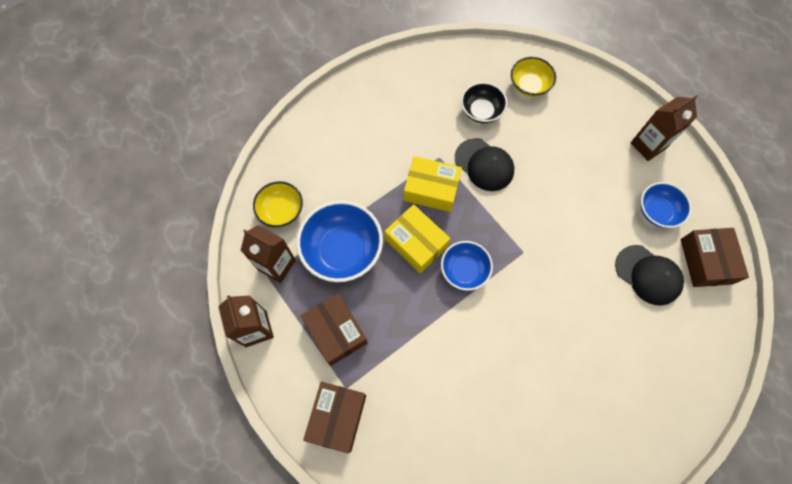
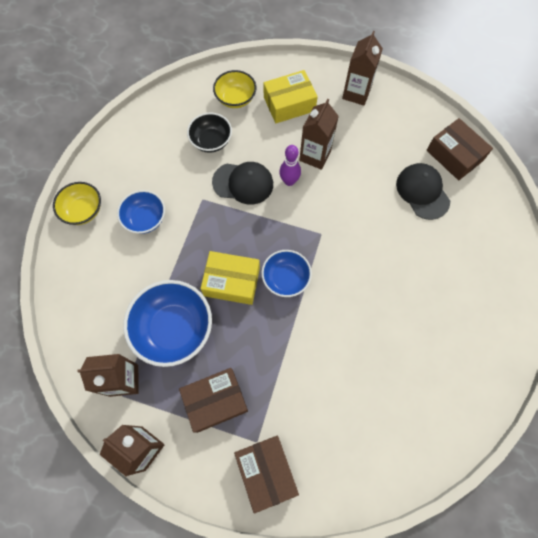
camera: 35 degrees left, 0 degrees up
yellow bowl [253,181,303,227] -> yellow bowl moved to [53,182,101,225]
brown box [301,293,367,366] -> brown box turned 45 degrees counterclockwise [179,368,248,433]
yellow box [404,156,462,212] -> yellow box moved to [263,70,318,123]
black cap [615,245,684,306] -> black cap turned 120 degrees counterclockwise [396,163,450,220]
blue bowl [641,182,692,228] -> blue bowl moved to [117,190,165,234]
none -> purple bowling pin [279,145,301,186]
none -> brown carton [299,99,339,170]

